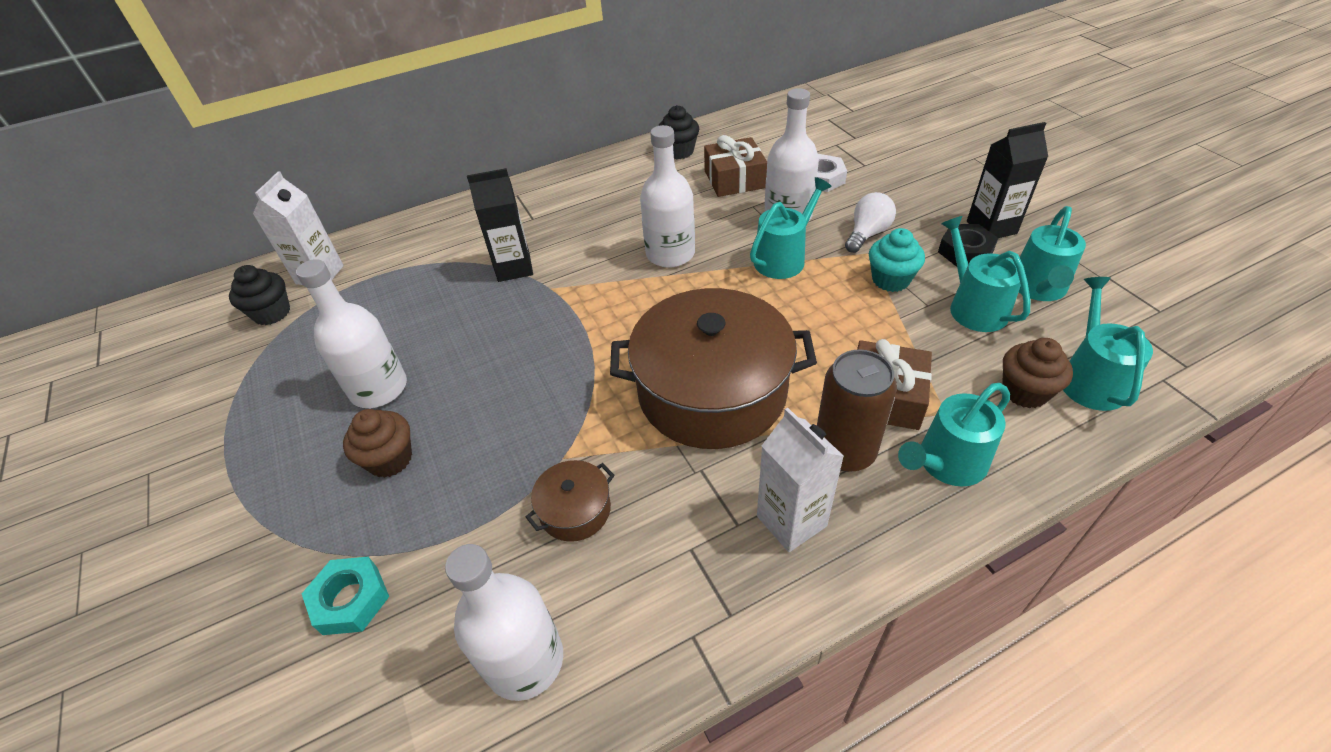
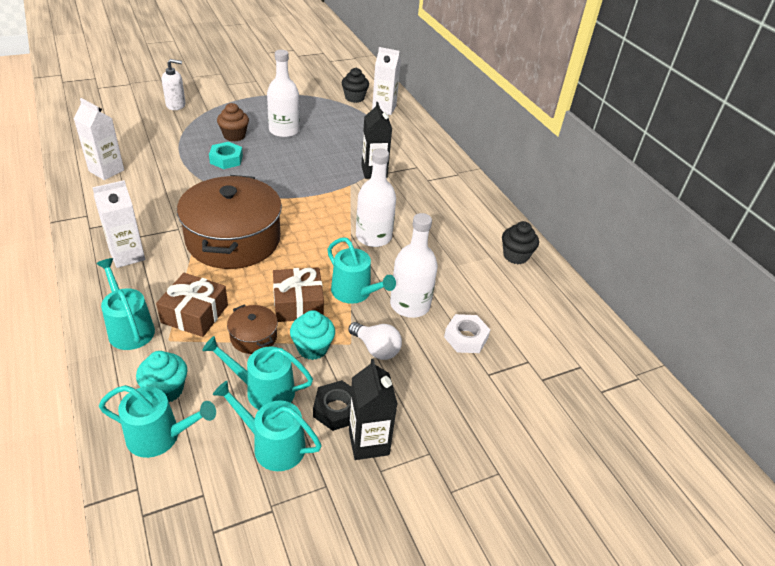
camera: 85 degrees right, 5 degrees down
turquoise nut [302,557,389,635] -> turquoise nut moved to [209,142,243,169]
white bottle [445,544,563,701] -> white carton [74,98,124,180]
brown pot [526,460,615,542] -> brown pot moved to [227,305,278,354]
brown gift [704,135,767,197] -> brown gift moved to [273,267,324,322]
brown can [817,350,897,472] -> none
turquoise watering can [941,216,1030,332] -> turquoise watering can turned 150 degrees counterclockwise [202,336,313,410]
brown cupcake [1002,338,1073,408] -> turquoise cupcake [136,351,187,402]
none -> white soap dispenser [162,59,186,110]

